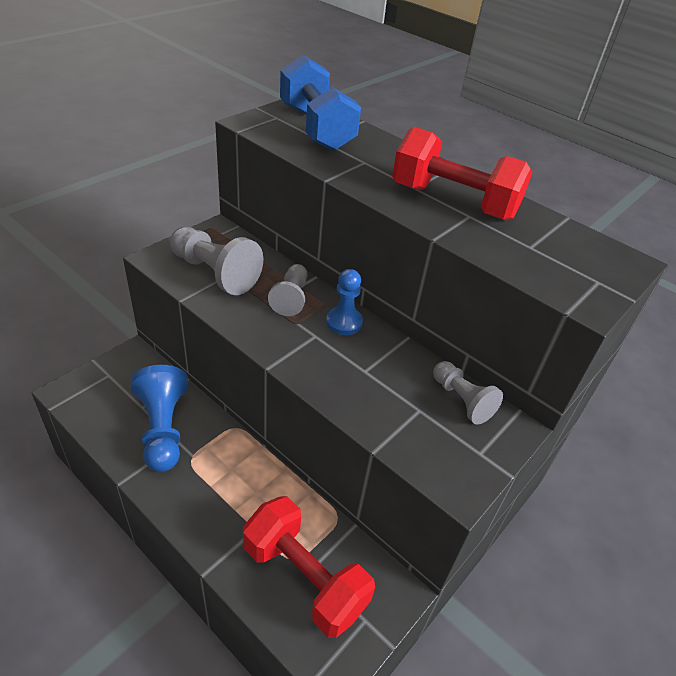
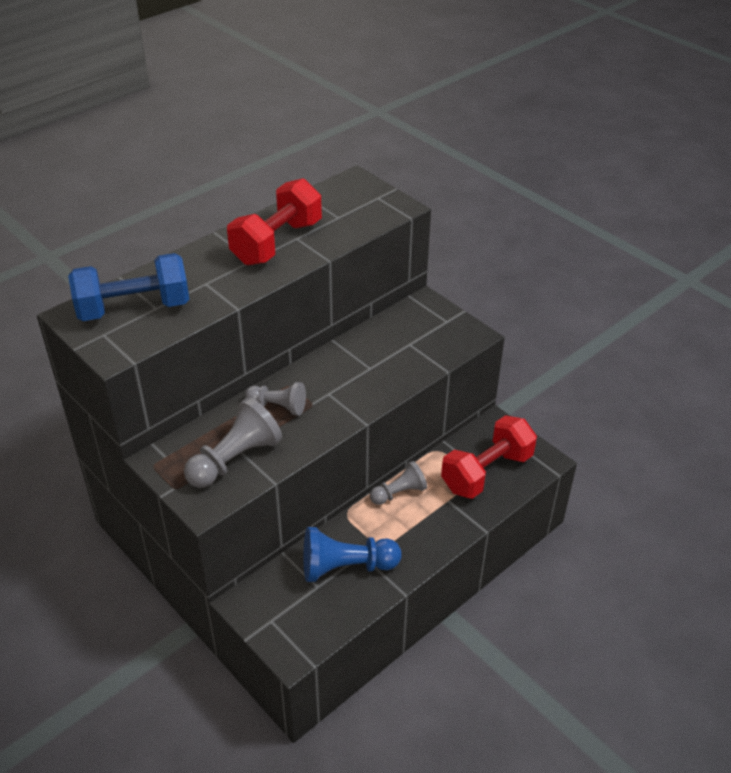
camera: 80 degrees left, 0 degrees up
blue pawn [326,269,363,335] -> none
grey pawn [433,361,503,424] -> grey pawn moved to [370,461,427,505]

